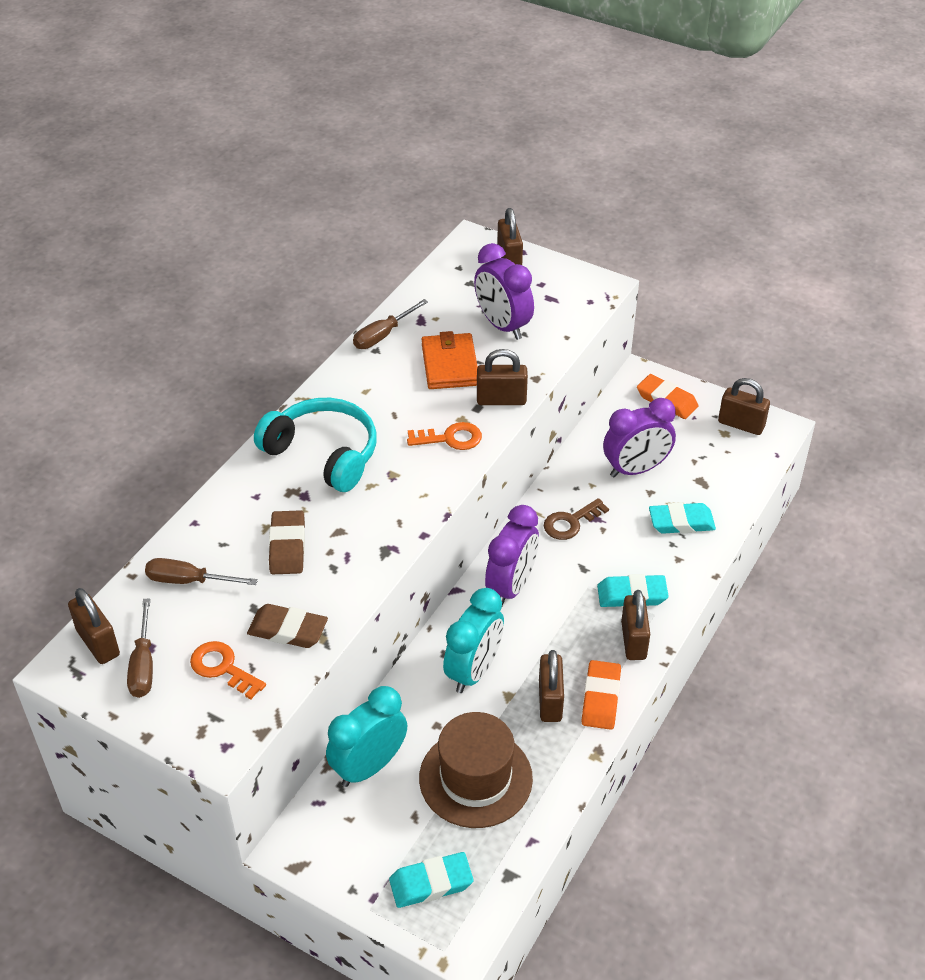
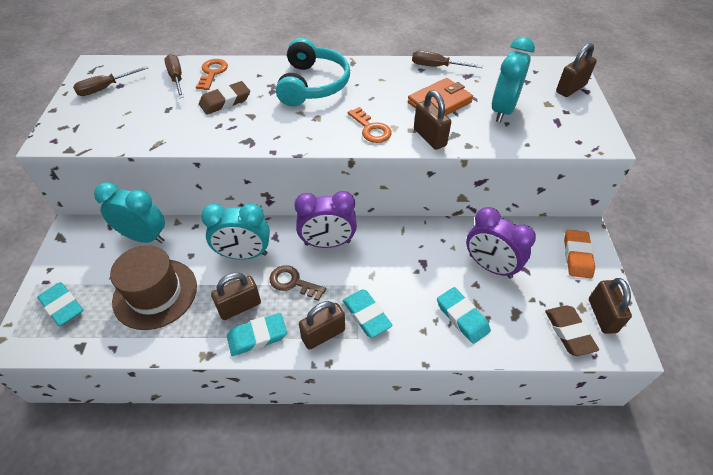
camera: 60 degrees right, 5 degrees up
brown padlock [68,588,120,664] -> none
orange key [190,641,266,699] -> orange key moved to [196,59,228,90]
brown eraser [247,604,328,648] -> brown eraser moved to [545,305,599,356]
purple clock [474,243,534,340] -> turquoise clock [492,37,535,123]
brown key [544,498,609,540] -> brown key moved to [269,265,326,301]
orange eraser [581,660,621,730] -> turquoise eraser [227,313,287,356]

